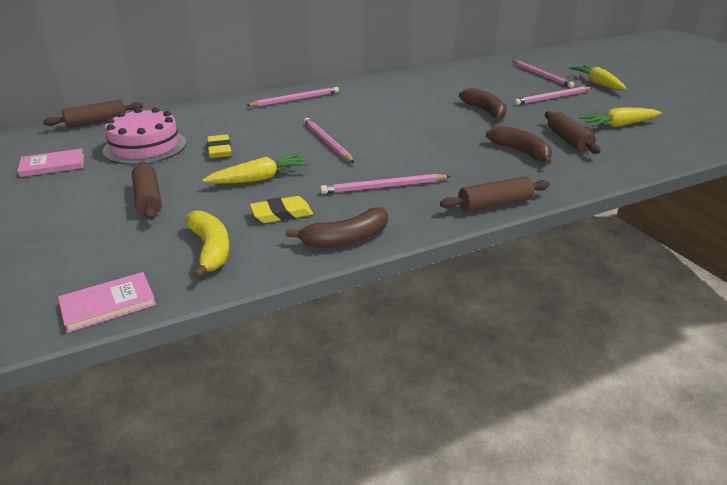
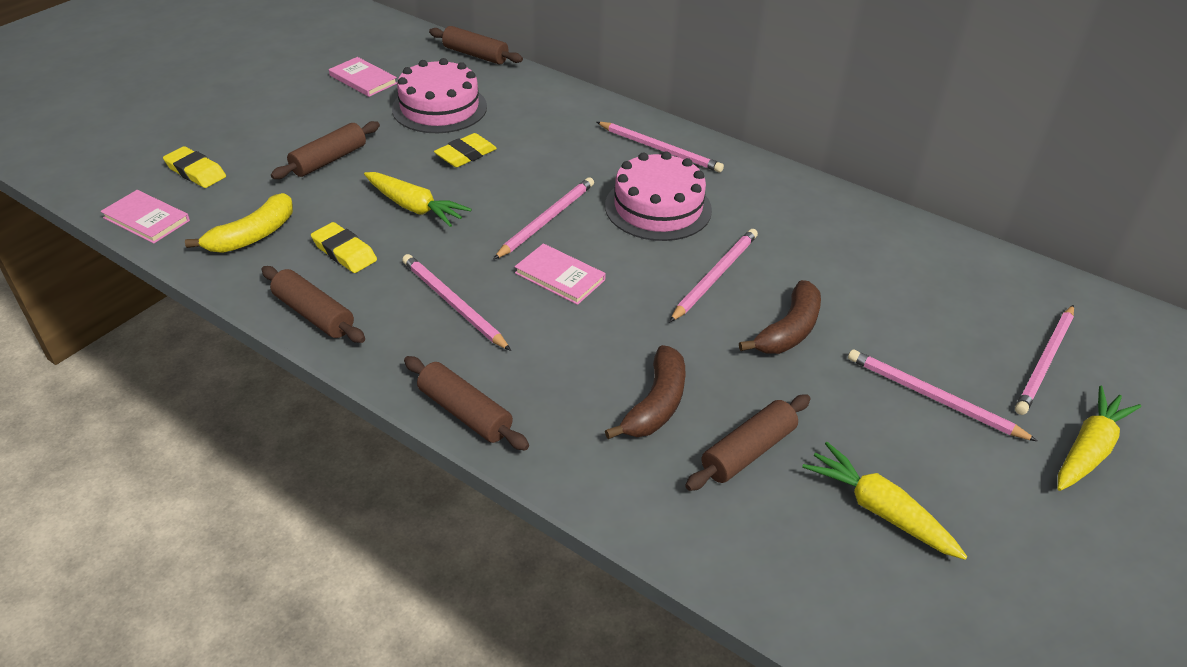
camera: 60 degrees right, 10 degrees up
brown banana [286,207,388,248] -> brown rolling pin [261,266,365,343]
none -> yellow eraser [163,146,226,188]
none -> pink book [515,243,606,305]
none -> pink cake [605,151,712,241]
none -> pink pencil [670,229,758,322]

